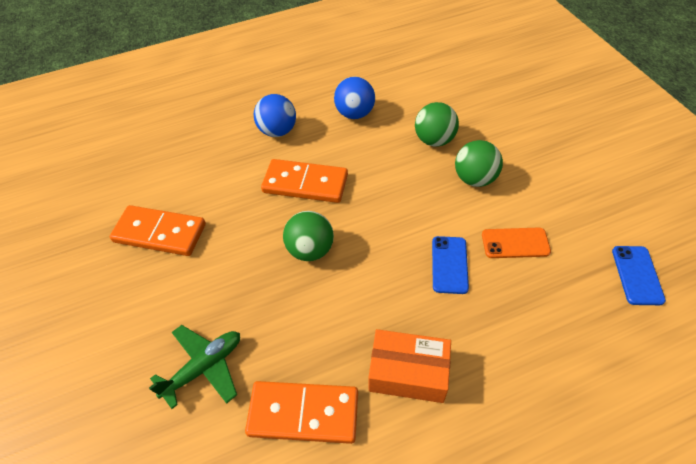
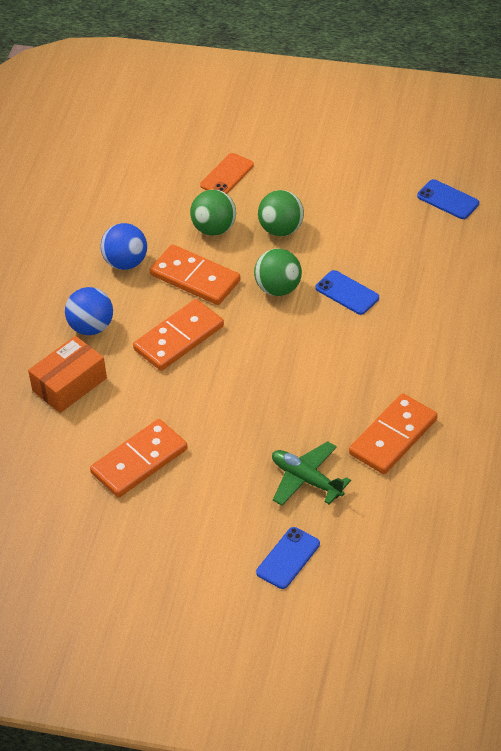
camera: 55 degrees left, 5 degrees down
green plane [149,325,240,409] -> green plane turned 45 degrees counterclockwise [272,441,351,506]
green ball [283,211,334,261] -> green ball moved to [254,249,302,296]
orange box [368,329,451,403] -> orange box moved to [28,336,107,413]
orange phone [482,228,551,258] -> orange phone moved to [200,153,254,194]
none -> orange domino [150,244,241,305]
none -> blue phone [256,527,320,589]

